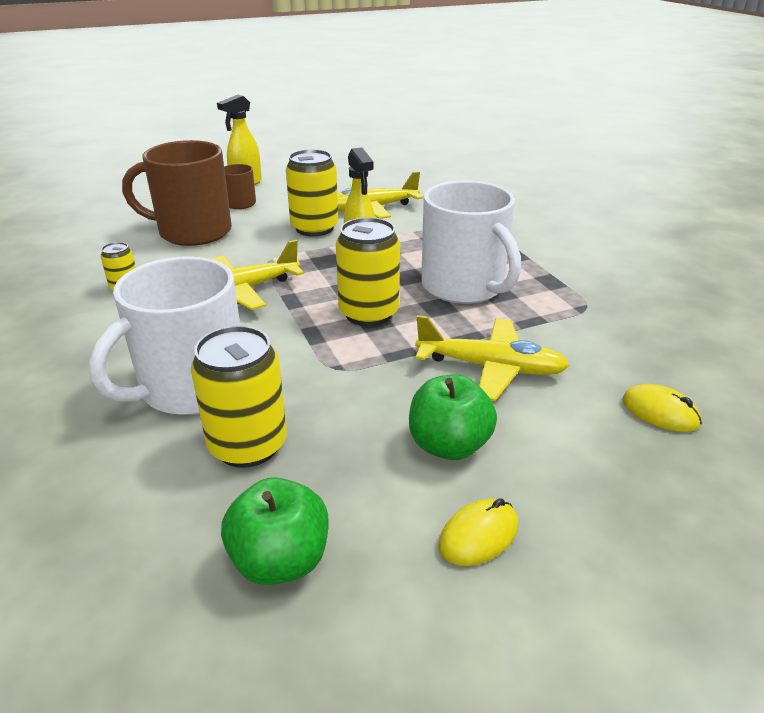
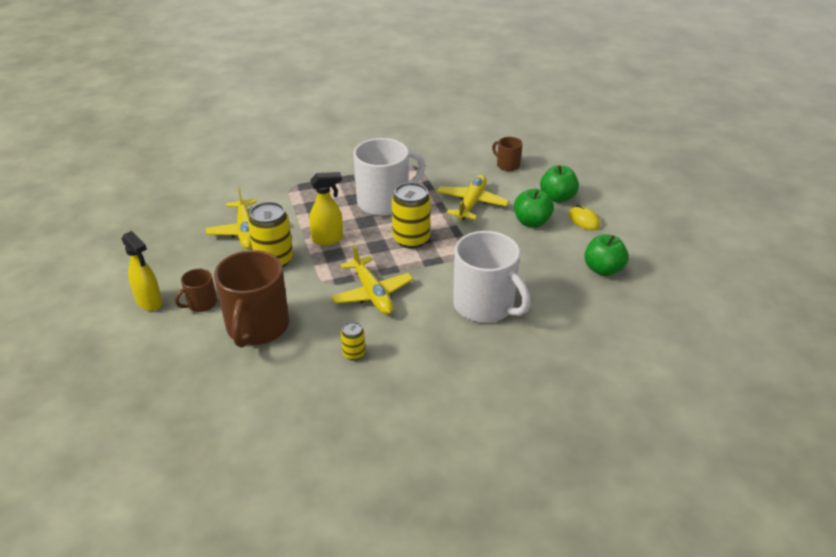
camera: 85 degrees left, 5 degrees up
yellow can [191,326,287,468] -> none
yellow mouse [622,384,702,432] -> brown mug [492,137,523,171]
none -> green apple [540,165,579,203]

